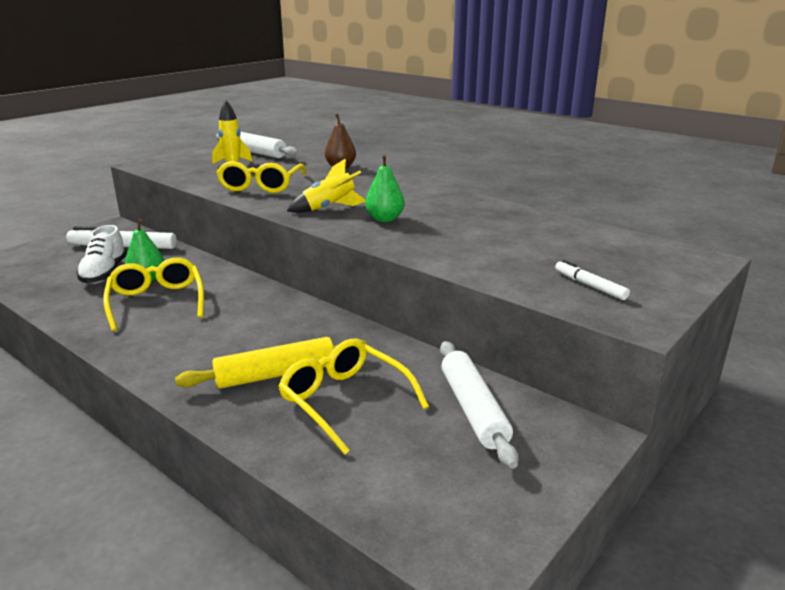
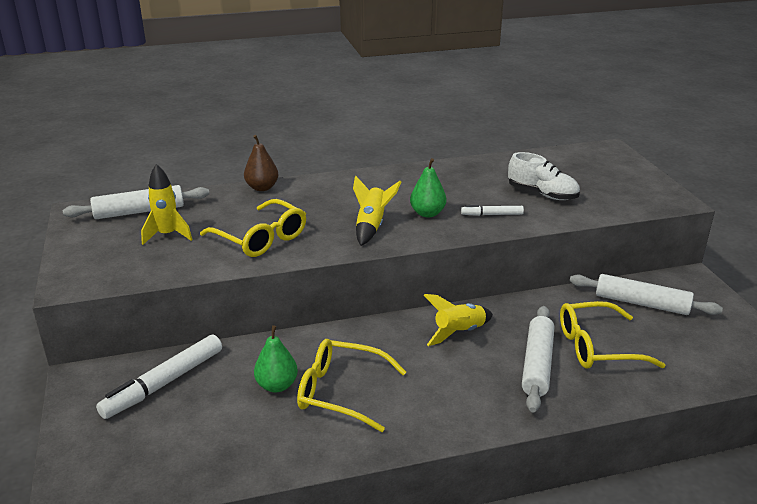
camera: 55 degrees left, 5 degrees up
white shoe [76,225,127,284] -> white shoe moved to [508,152,580,200]
yellow rolling pin [175,337,366,389] -> white rolling pin [522,306,554,413]
white marker [555,260,630,300] -> white marker moved to [461,205,524,216]
none -> yellow rocket [424,294,493,346]

